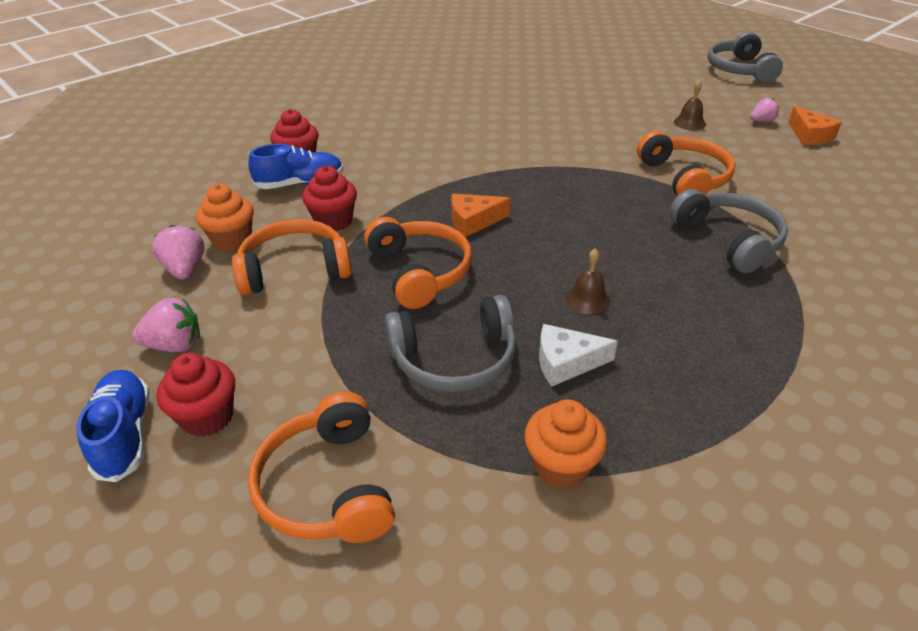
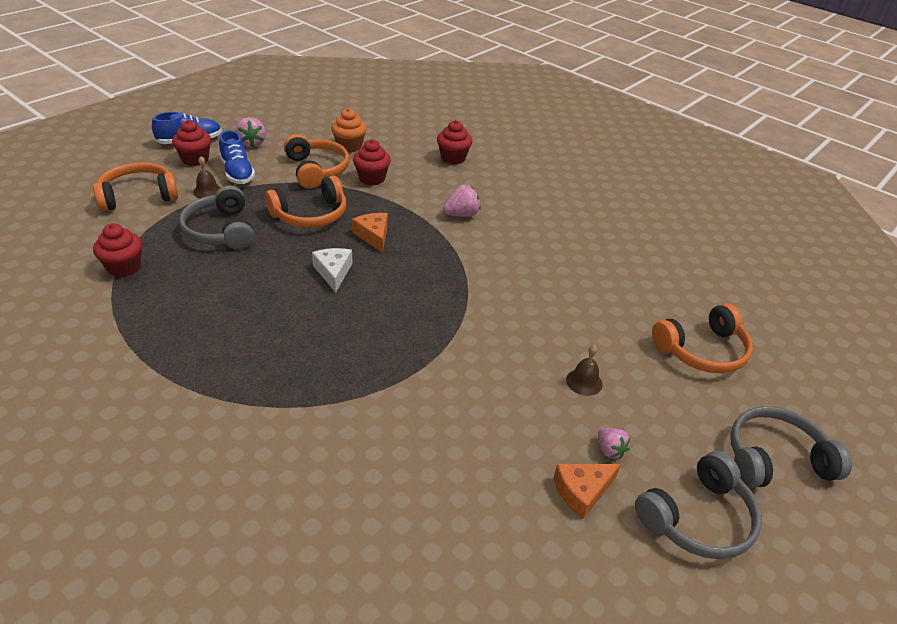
camera: 80 degrees right, 0 degrees up
pink strawberry [152,225,204,279] -> pink strawberry moved to [443,185,481,217]
blue shoe [248,144,343,189] -> blue shoe moved to [219,130,255,184]
orange cupcake [524,399,607,488] -> red cupcake [93,223,142,277]
white cheese [539,324,618,387] -> white cheese moved to [312,248,353,292]
brown bell [566,248,610,314] -> brown bell moved to [193,156,221,199]
orange headphones [637,131,735,196] -> orange headphones moved to [652,303,753,373]
grey headphones [669,189,788,273] -> grey headphones moved to [635,451,762,559]

